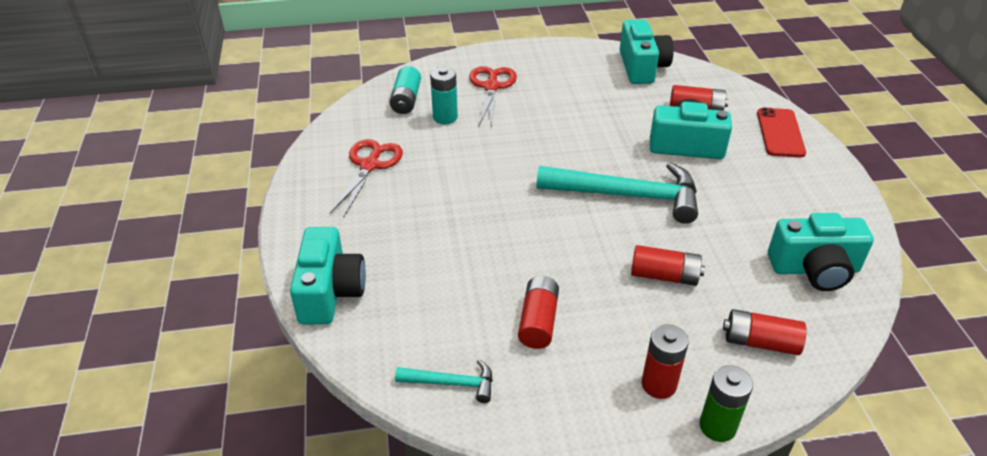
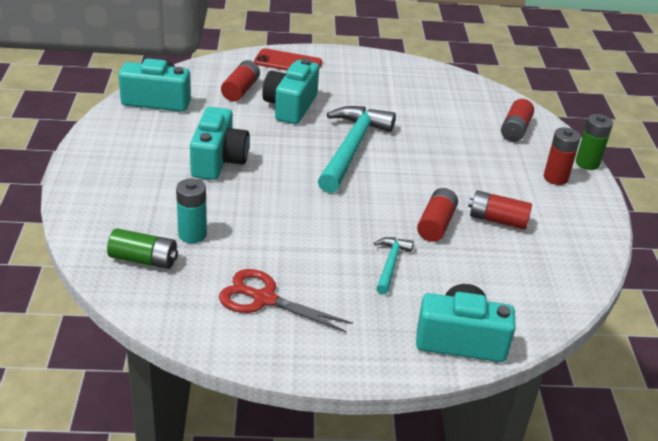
camera: 85 degrees left, 5 degrees down
turquoise battery [390,66,421,114] -> green battery [107,228,178,269]
turquoise hammer [395,359,493,403] -> turquoise hammer moved to [374,237,414,295]
red scissors [469,66,517,128] -> none
red battery [631,245,705,286] -> red battery moved to [417,188,458,242]
turquoise camera [768,213,874,291] -> turquoise camera moved to [190,107,250,180]

